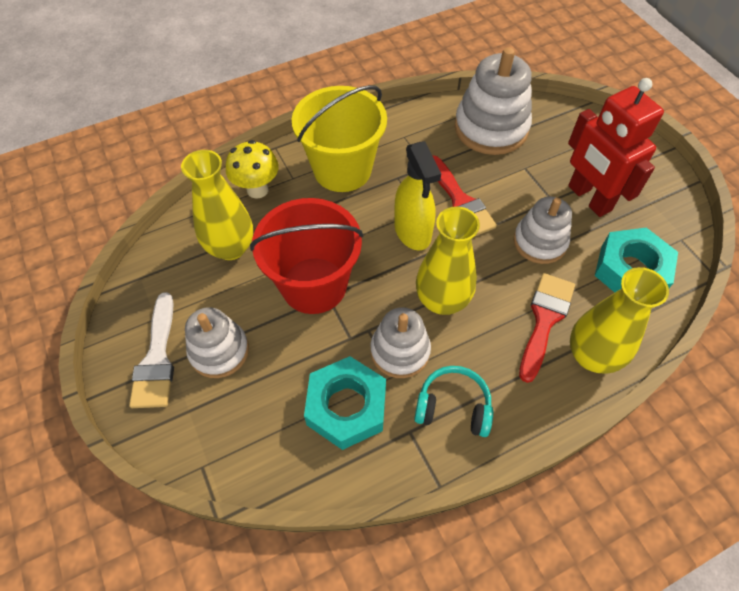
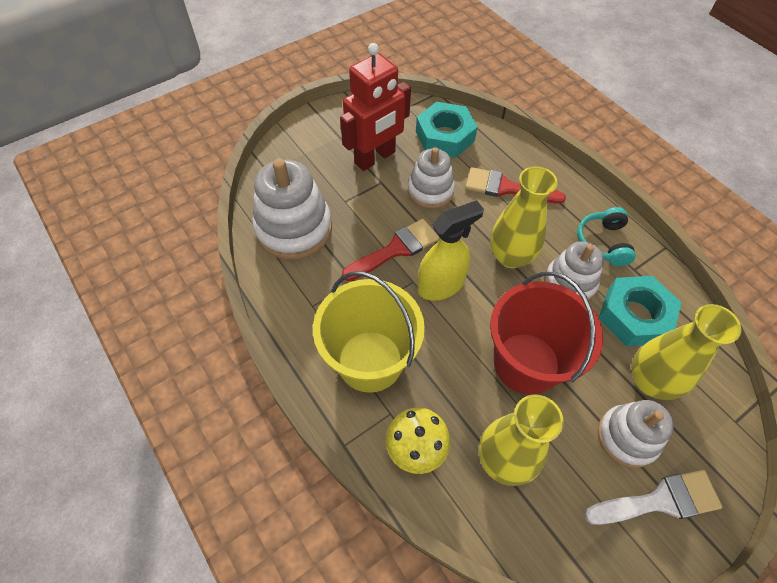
camera: 100 degrees left, 0 degrees up
yellow vase [570,267,669,373] -> yellow vase moved to [631,304,741,400]

